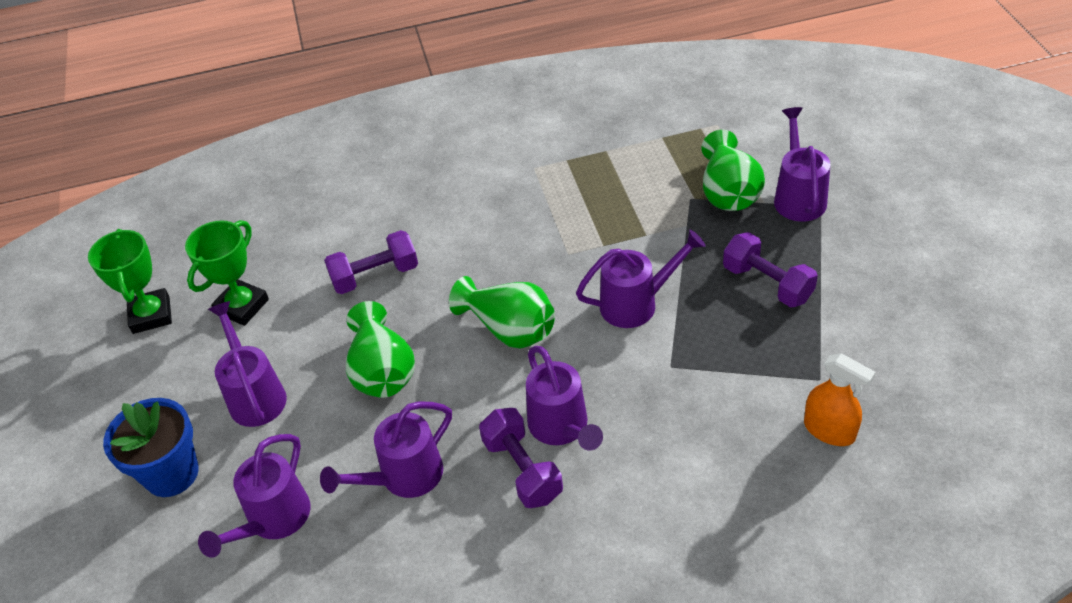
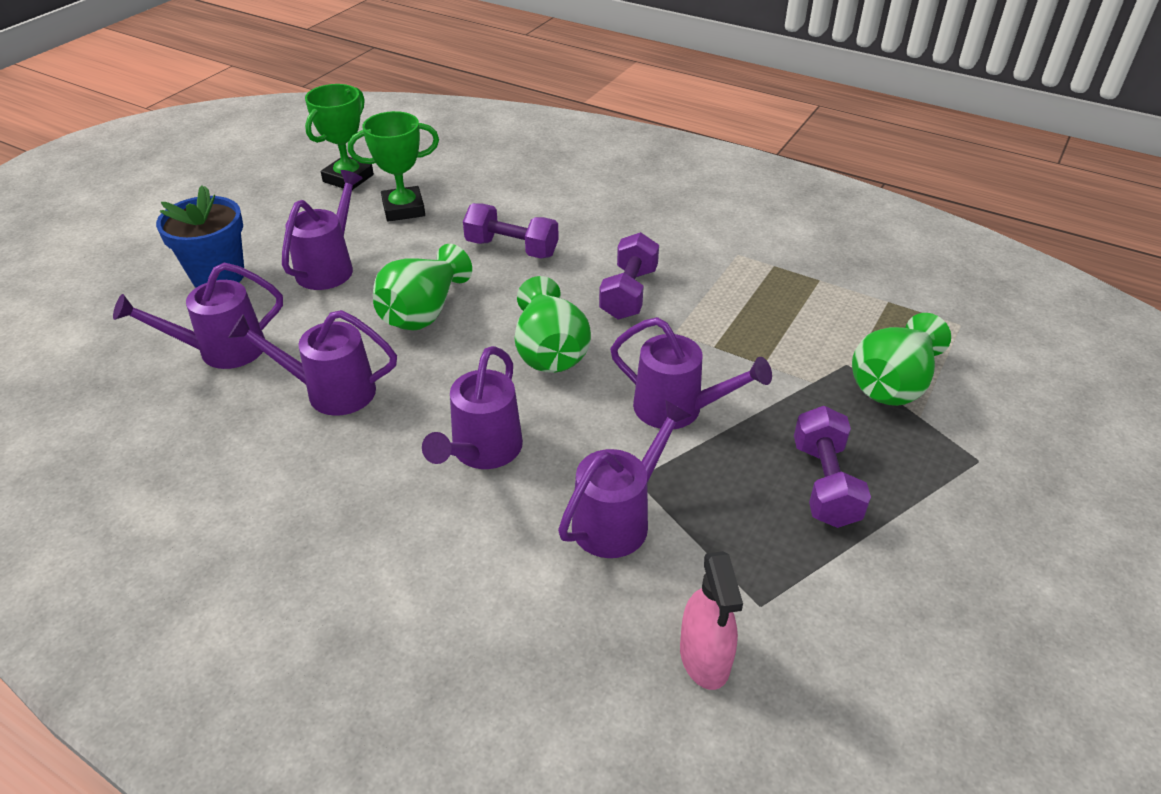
camera: 40 degrees right, 5 degrees down
purple dumbbell [479,408,563,508] -> purple dumbbell moved to [599,232,659,319]
purple watering can [774,107,831,222] -> purple watering can moved to [558,400,692,558]
orange spray bottle [804,353,876,446] -> pink spray bottle [680,551,743,690]

